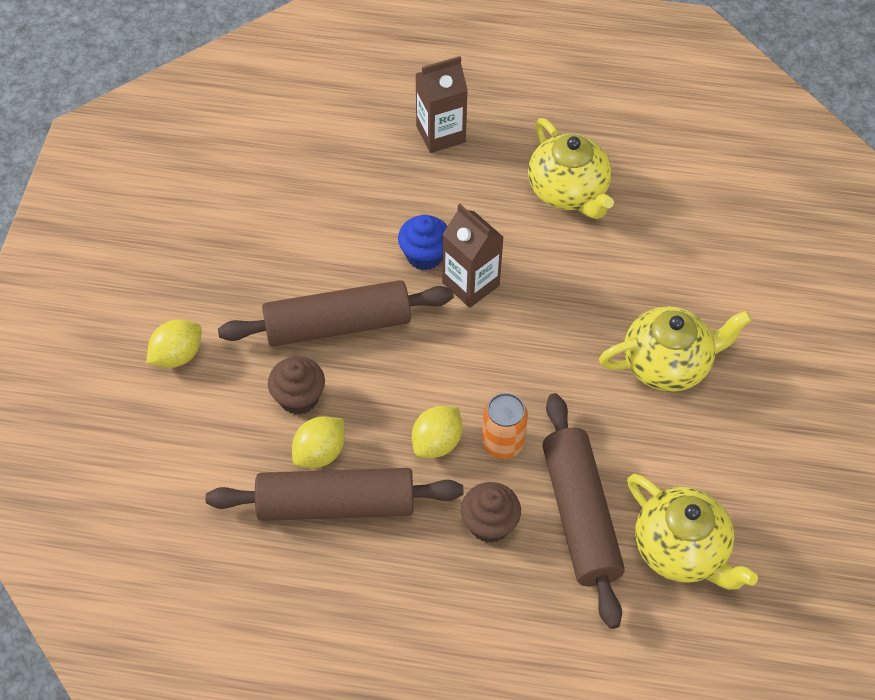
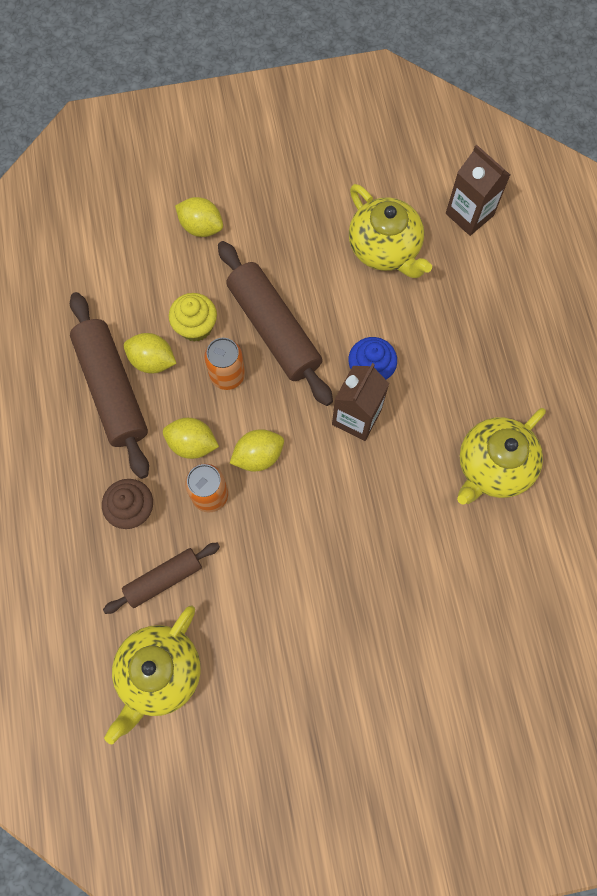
camera: 70 degrees right, 15 degrees up
brown cupcake [268,357,325,415] -> yellow cupcake [169,293,217,342]
brown carton [416,56,468,153] -> brown carton moved to [446,145,510,236]
brown rolling pin [543,393,625,629] -> brown rolling pin [103,542,220,614], size x0.58
yellow teapot [599,307,752,392] -> yellow teapot moved to [349,184,432,278]
none -> orange can [204,338,245,390]
none -> yellow lemon [230,429,284,471]

